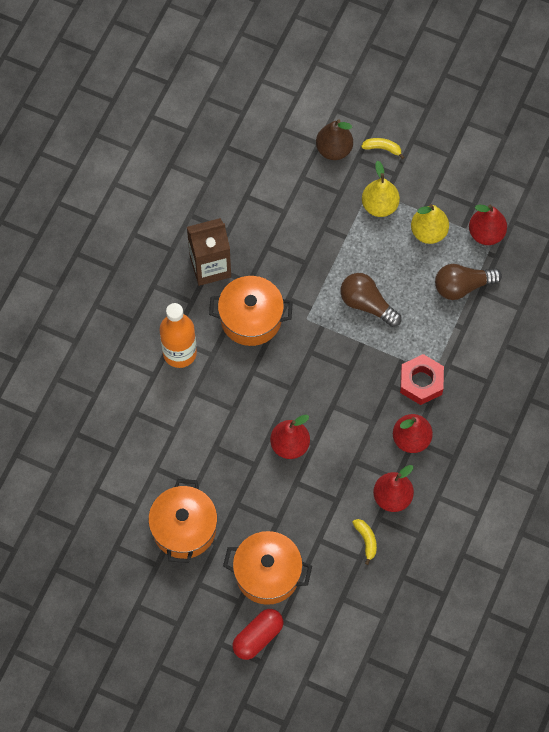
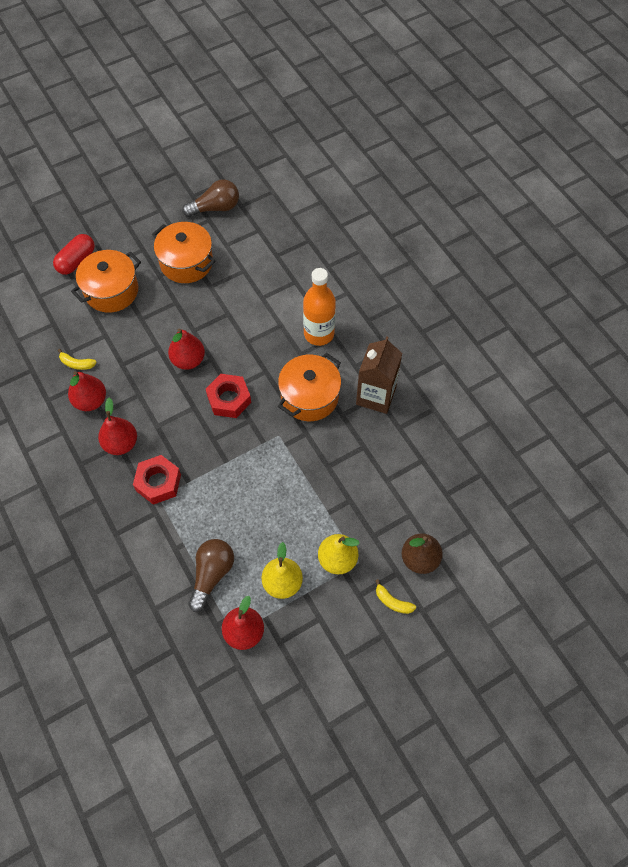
camera: 125 degrees right, 5 degrees down
red capsule [232,609,283,660] -> red capsule turned 45 degrees clockwise [53,234,95,275]
brown light bulb [341,273,401,327] -> brown light bulb moved to [182,179,239,217]
yellow banana [361,138,404,159] -> yellow banana turned 75 degrees clockwise [375,579,416,614]
none -> red nut [206,374,251,418]

